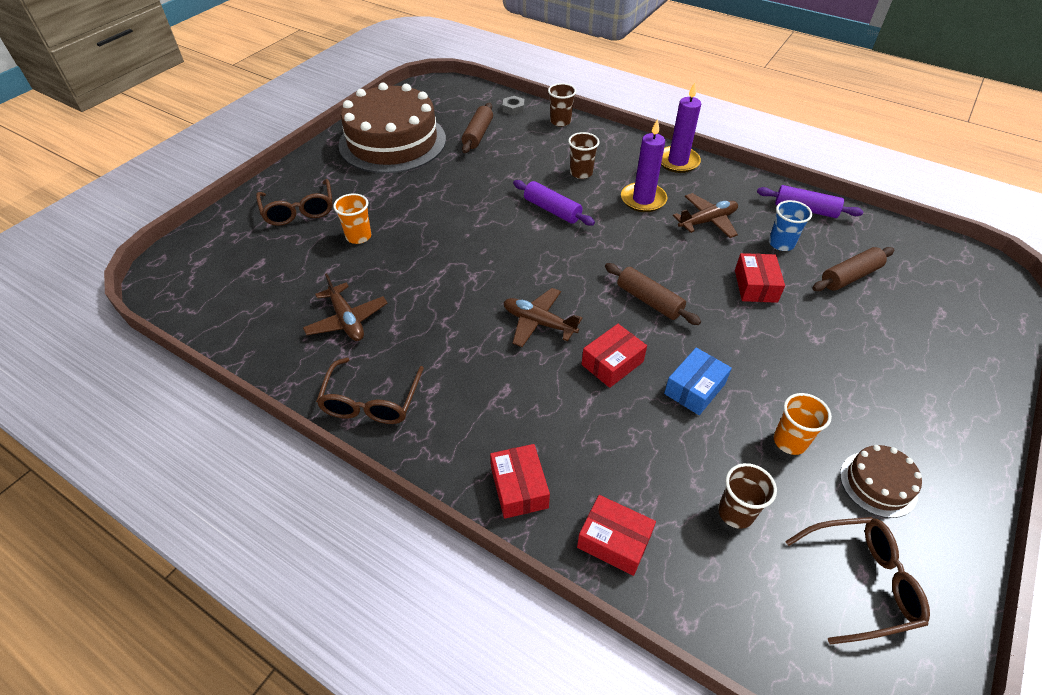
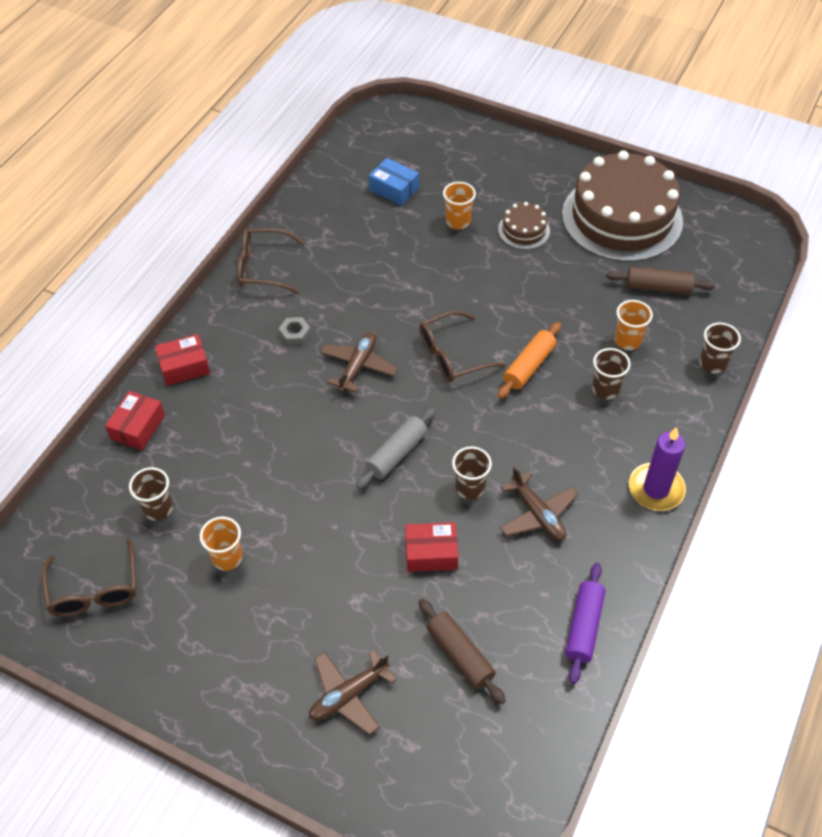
camera: 85 degrees right, 5 degrees up
brown glasses [256,179,332,226] -> brown glasses moved to [419,310,506,382]
brown plane [303,273,387,341] -> brown plane moved to [309,650,397,735]
grey nut [503,96,524,115] -> grey nut moved to [279,317,311,345]
purple rolling pin [513,180,595,226] -> orange rolling pin [498,322,561,399]
red box [582,324,647,388] -> none
brown rolling pin [605,263,701,325] -> grey rolling pin [356,408,436,489]
purple candle [621,119,667,212] -> none
blue box [664,348,732,415] -> blue box moved to [369,158,419,206]
blue cup [769,200,812,251] -> none
brown cake [840,445,922,518] -> brown cake moved to [498,202,550,249]
none -> brown cup [452,446,492,500]
none -> orange cup [615,300,653,350]

